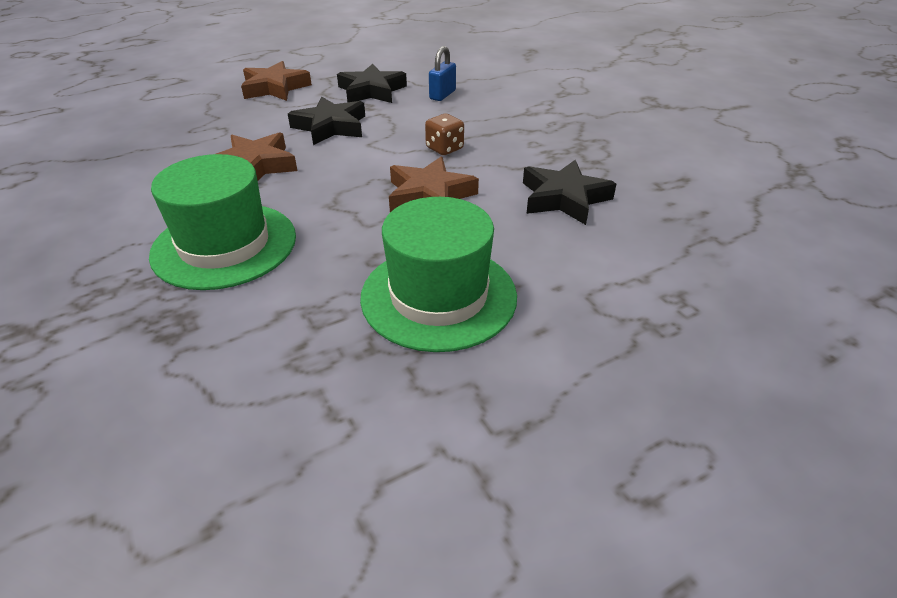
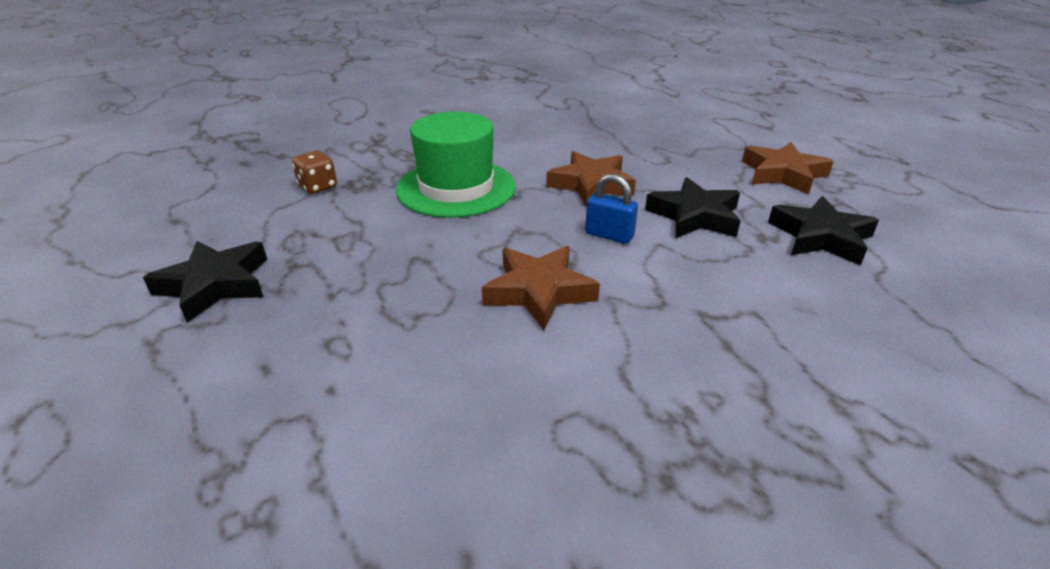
camera: 90 degrees right, 5 degrees down
green hat [360,197,517,352] -> none
brown dice [425,114,464,155] -> brown dice moved to [292,150,337,194]
blue padlock [429,46,456,101] -> blue padlock moved to [585,174,638,244]
black star [523,160,616,225] -> black star moved to [143,241,267,323]

